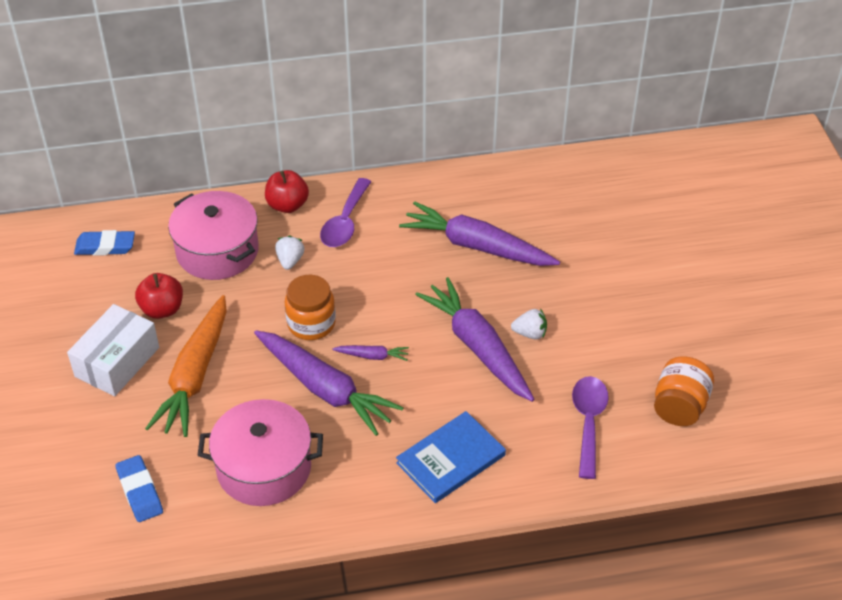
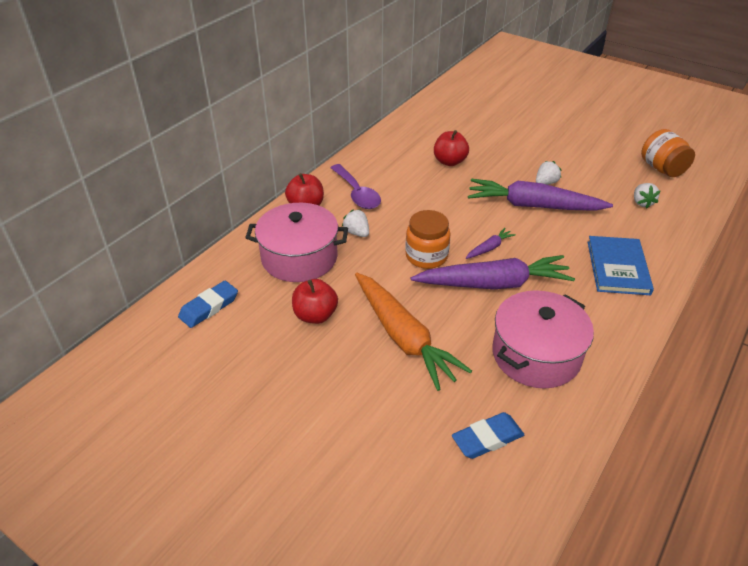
camera: 45 degrees left, 5 degrees down
white box [67,304,159,396] -> none
blue eraser [115,455,163,522] -> blue eraser turned 45 degrees counterclockwise [452,412,525,459]
purple carrot [399,201,560,266] -> red apple [434,130,469,166]
purple spoon [572,376,609,479] -> white strawberry [634,183,660,208]

